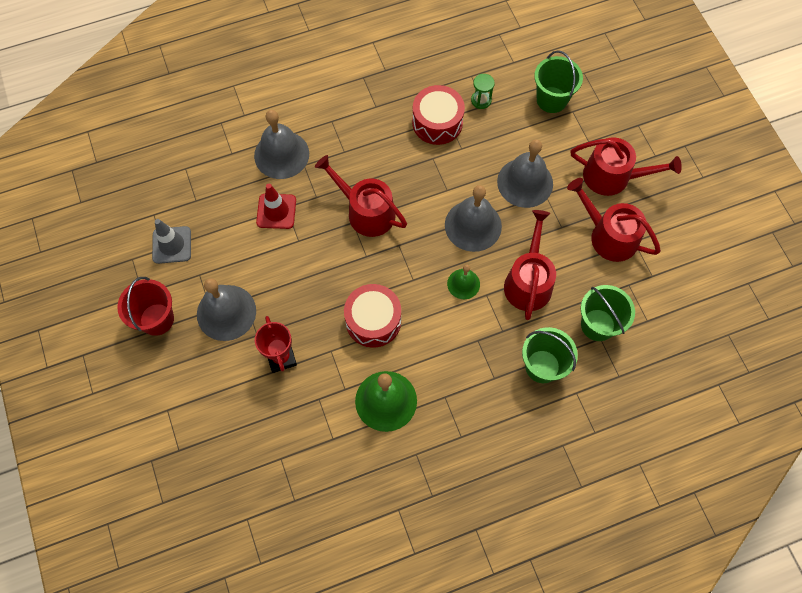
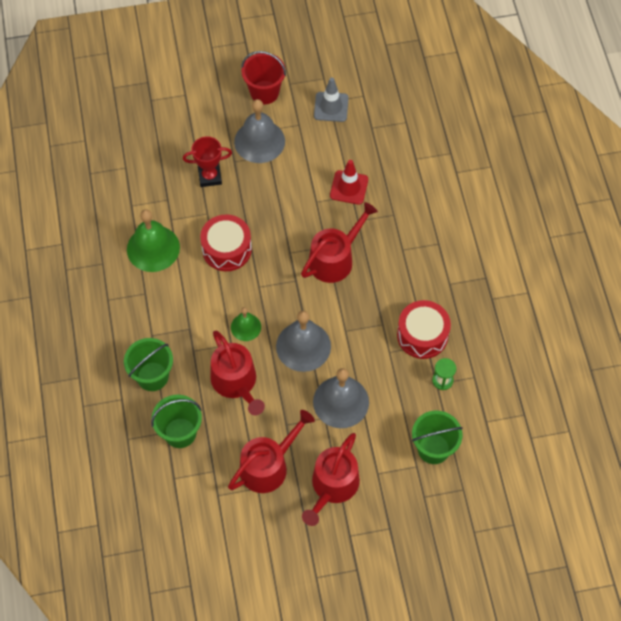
camera: 100 degrees right, 5 degrees down
grey bell [254,110,309,179] -> none
red watering can [504,210,556,320] -> red watering can turned 45 degrees clockwise [210,331,265,415]

